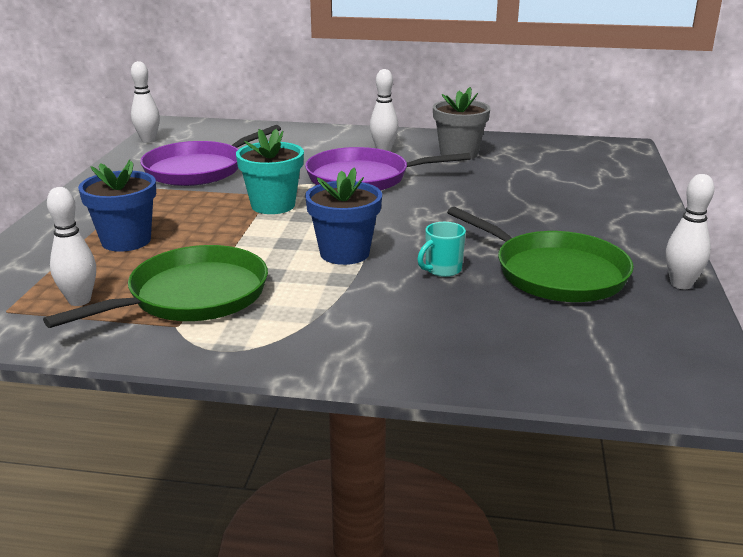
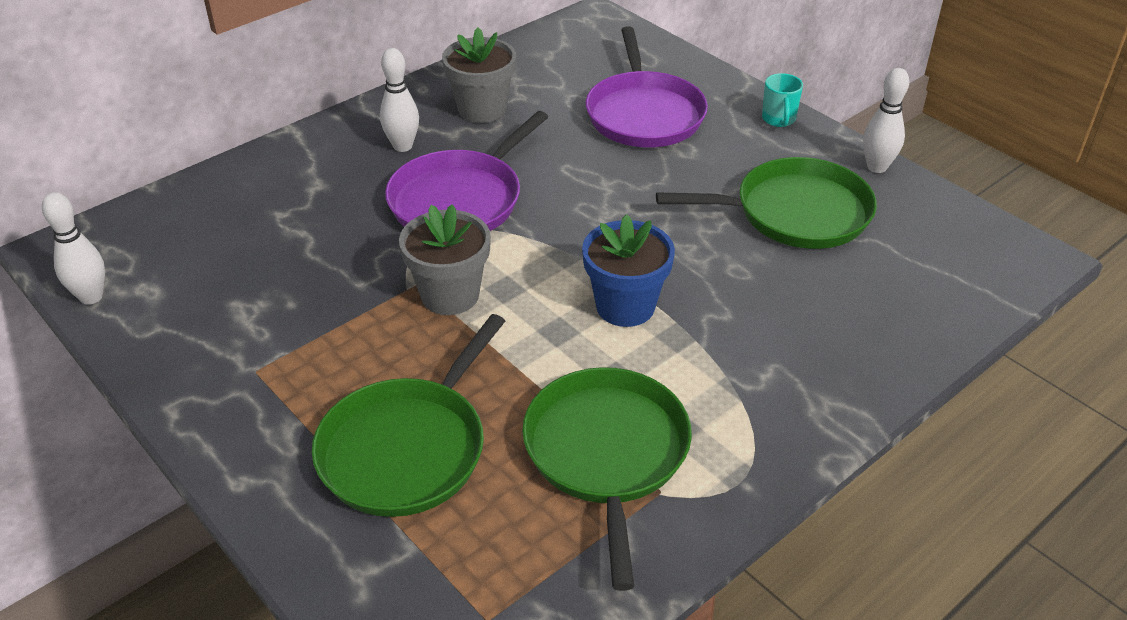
camera: 50 degrees left, 15 degrees up
white bowling pin [47,187,96,306] -> none
blue flower pot [78,159,156,252] -> green pan [312,314,505,517]
purple pan [140,125,281,186] -> purple pan moved to [586,26,708,147]
turquoise flower pot [236,129,304,214] -> grey flower pot [399,204,491,315]
turquoise mug [417,222,466,277] -> turquoise mug moved to [762,73,803,127]

